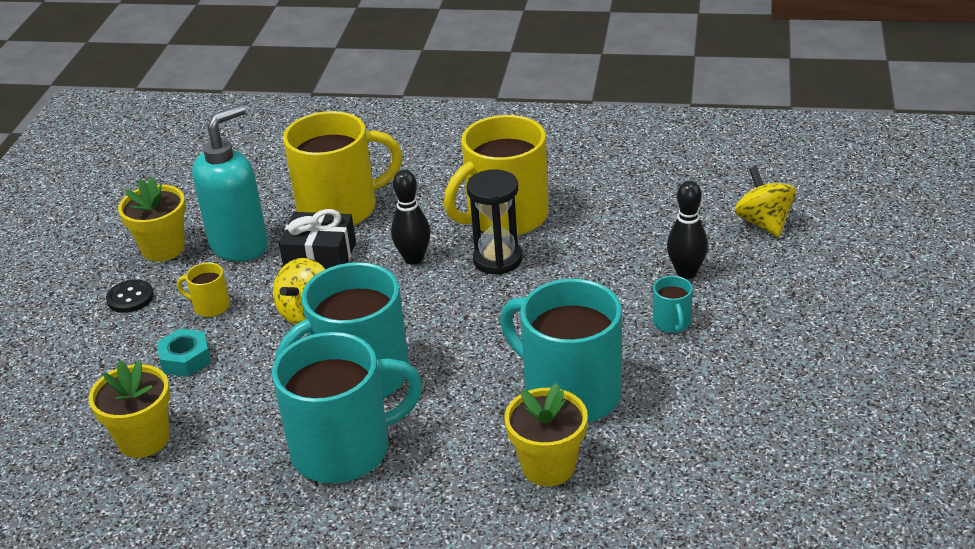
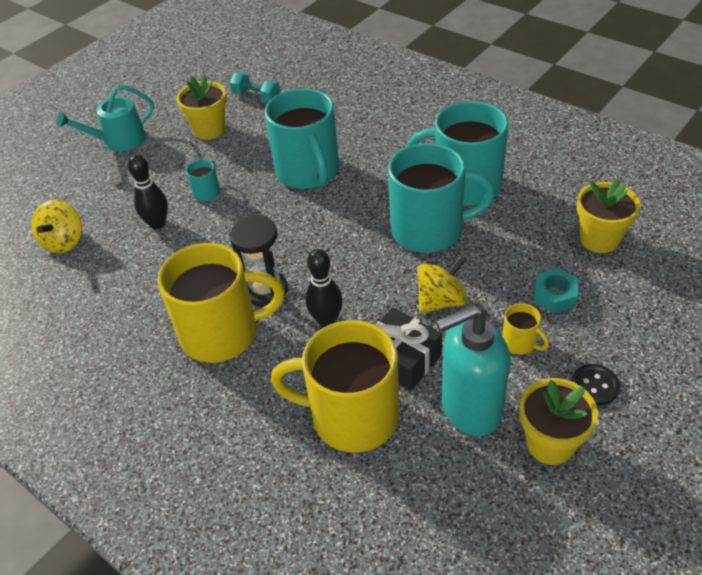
camera: 150 degrees left, 10 degrees up
yellow flower pot [505,383,588,486] -> yellow flower pot moved to [176,75,227,140]
none -> turquoise watering can [57,85,154,151]
none -> turquoise dumbbell [230,72,281,103]

